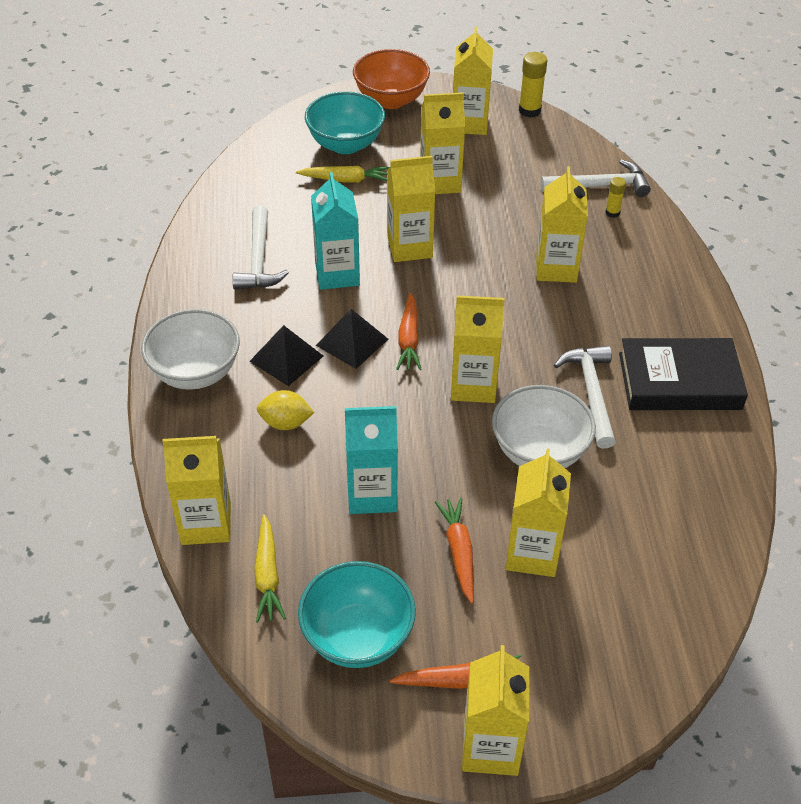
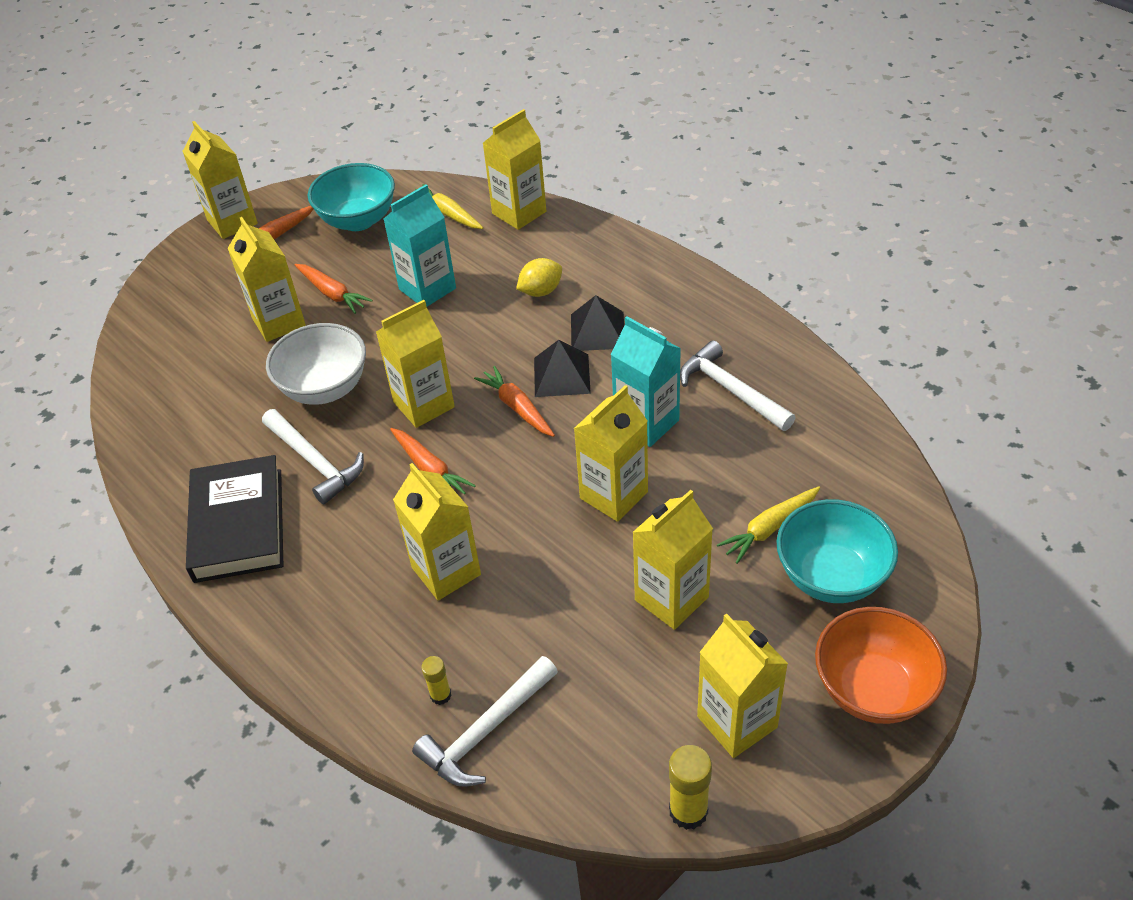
camera: 145 degrees right, 0 degrees up
white bowl [141,309,240,390] -> none
black book [619,338,748,410] -> black book turned 60 degrees counterclockwise [186,455,284,583]
none -> orange carrot [390,428,476,494]

